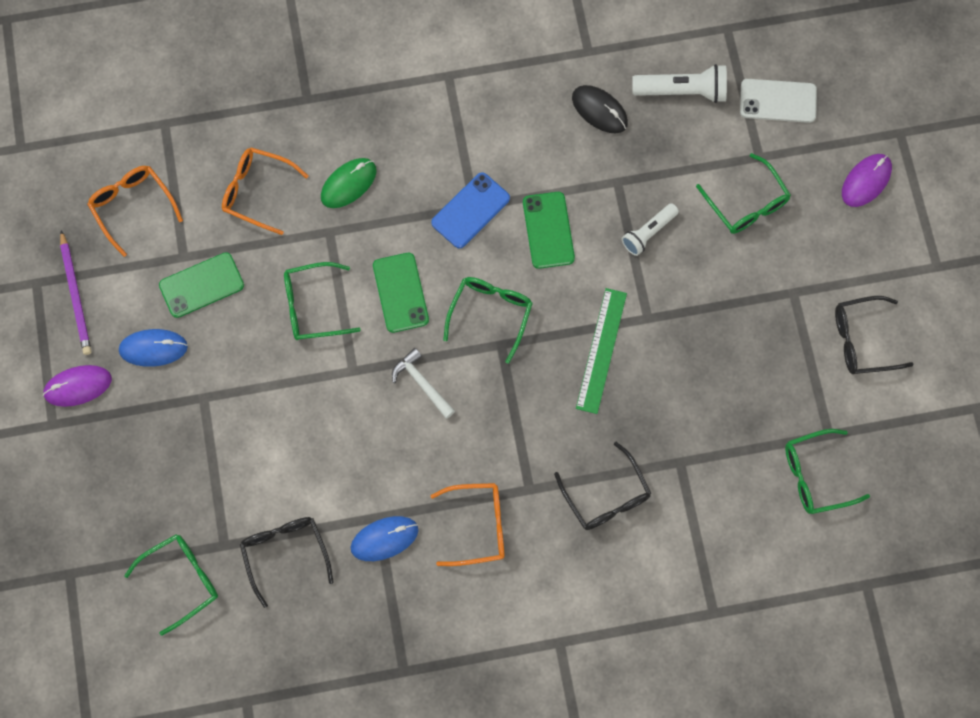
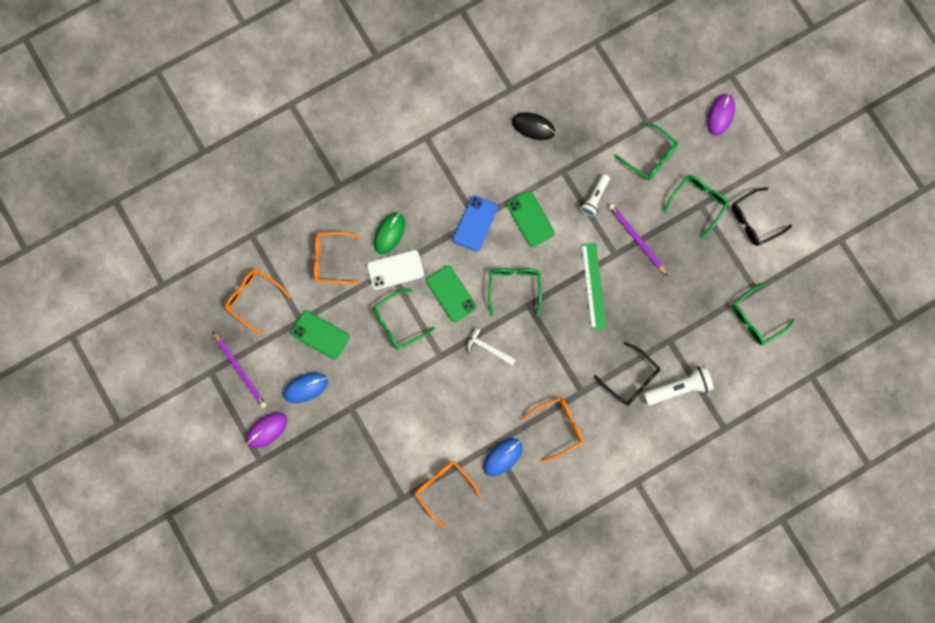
camera: 20 degrees left, 5 degrees up
green glasses [124,534,218,636] -> green glasses moved to [663,175,729,239]
green phone [159,252,244,318] -> green phone turned 75 degrees clockwise [291,311,349,359]
black glasses [240,517,334,608] -> orange glasses [415,461,482,528]
white flashlight [632,64,727,103] -> white flashlight moved to [643,365,714,405]
white phone [740,79,817,123] -> white phone moved to [367,250,424,290]
none -> purple pencil [609,204,668,276]

